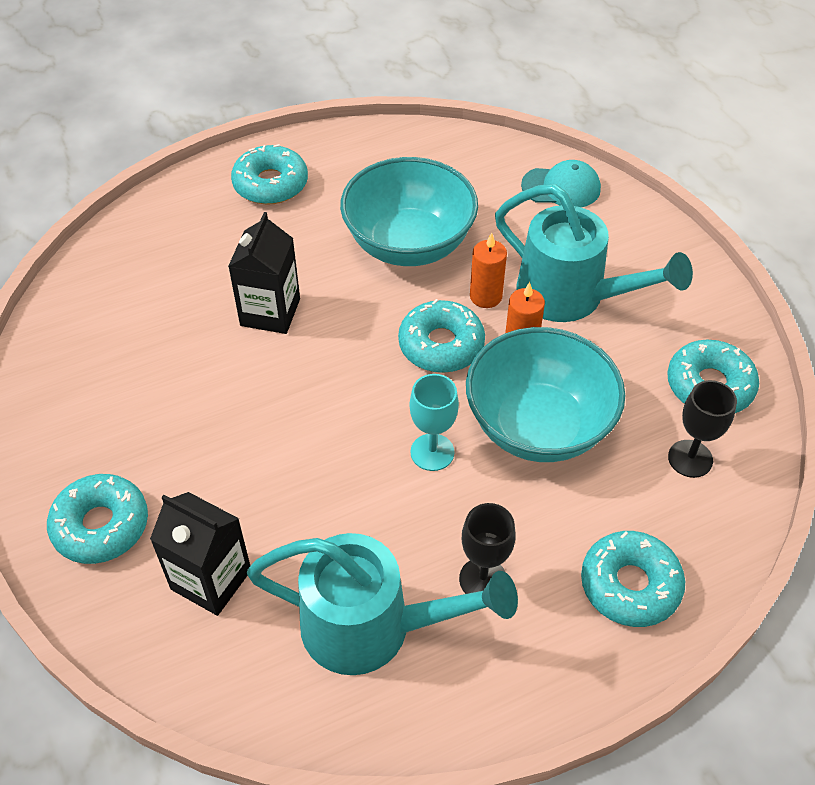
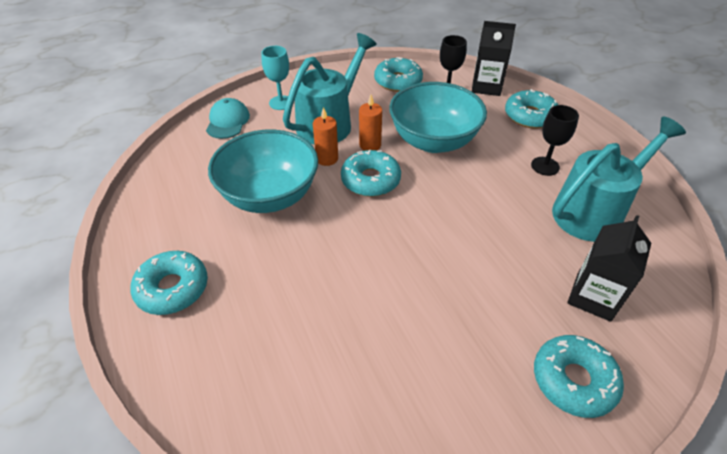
camera: 90 degrees left, 5 degrees down
black carton [228,212,300,334] -> black carton moved to [472,21,516,96]
turquoise watering can [247,533,518,675] -> turquoise watering can turned 45 degrees clockwise [552,117,686,242]
turquoise goblet [410,374,459,471] -> turquoise goblet moved to [261,46,289,110]

